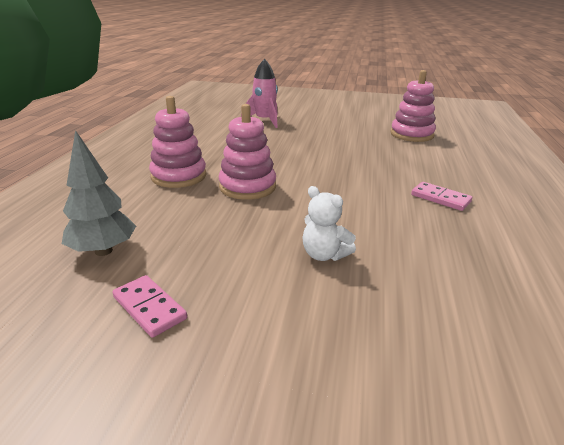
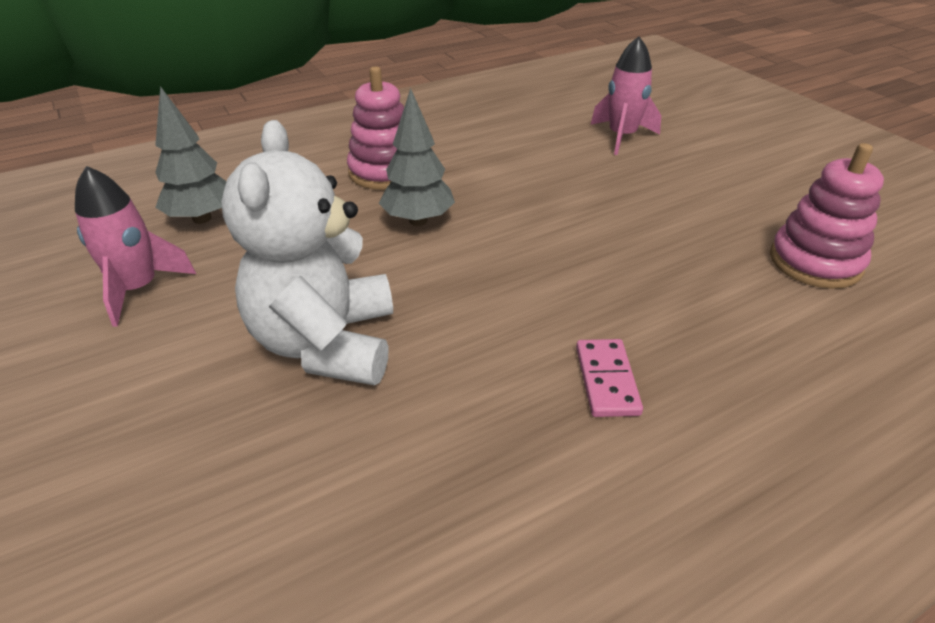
camera: 50 degrees right, 10 degrees up
pink domino [112,275,187,338] -> pink rocket [75,166,196,327]
pink stacking toy [219,104,276,200] -> grey tree [379,88,455,226]
white teddy bear [302,186,356,261] -> white teddy bear [221,120,393,385], size x2.13

